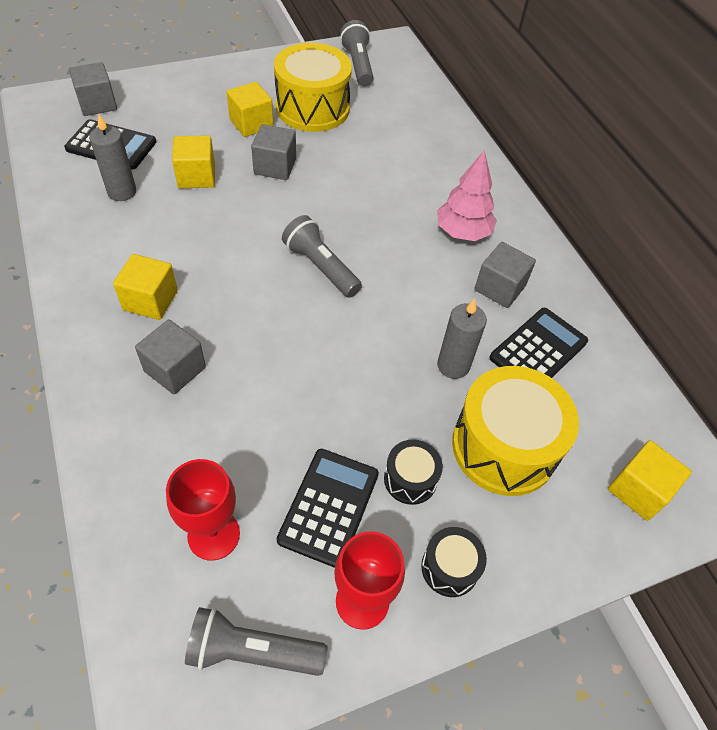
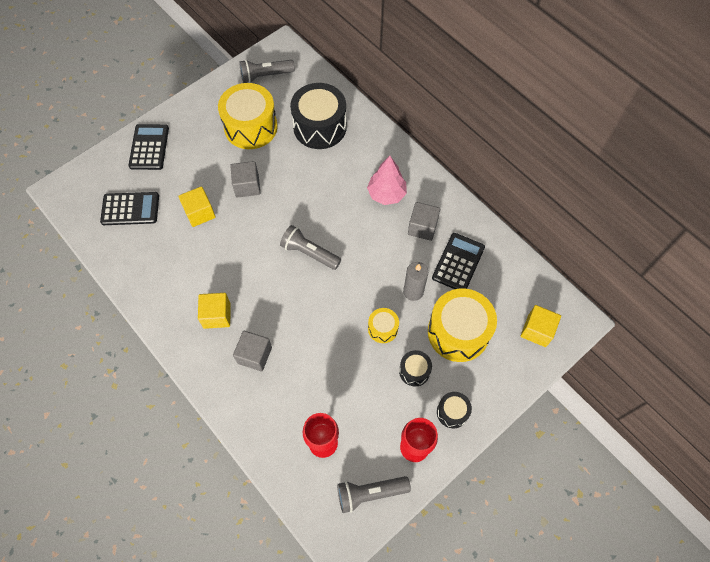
camera: 15 degrees left, 10 degrees up
grey cube [69,62,117,116] -> none
grey candle [89,113,136,201] -> none
yellow cube [227,82,274,137] -> none
black calculator [276,449,379,568] -> black calculator moved to [128,124,169,170]
grey flashlight [340,20,373,86] -> grey flashlight turned 75 degrees counterclockwise [239,60,295,83]
none -> black drum [290,83,347,149]
none -> yellow drum [368,308,399,343]

